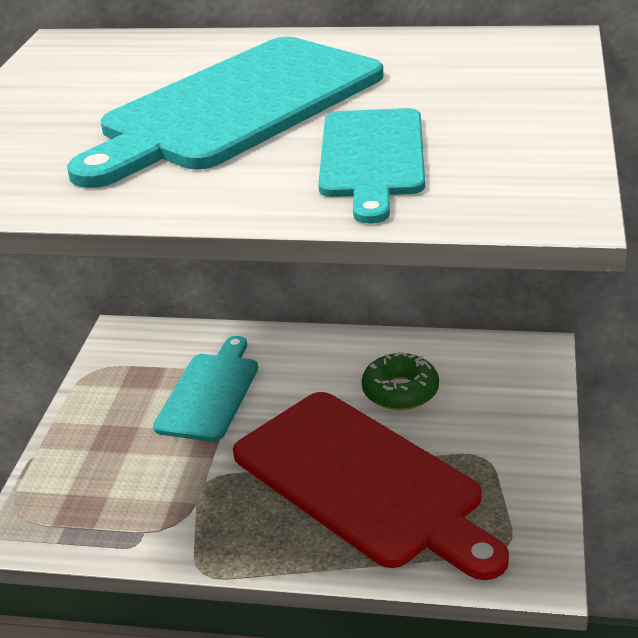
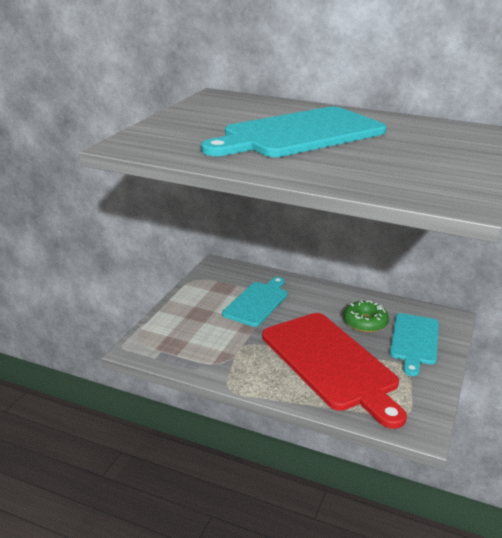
camera: 10 degrees right, 5 degrees down
turquoise cutting board [318,108,425,224] -> turquoise cutting board moved to [390,313,439,376]

